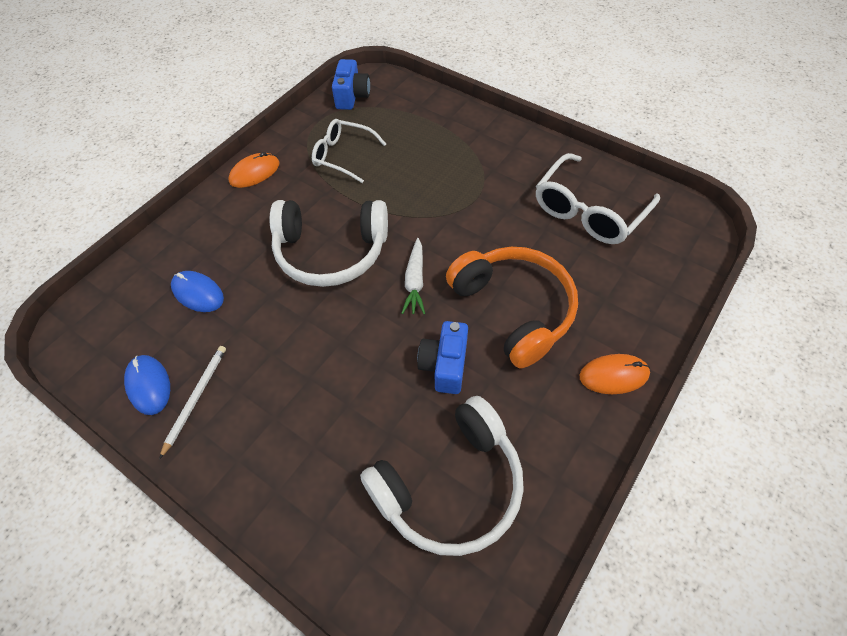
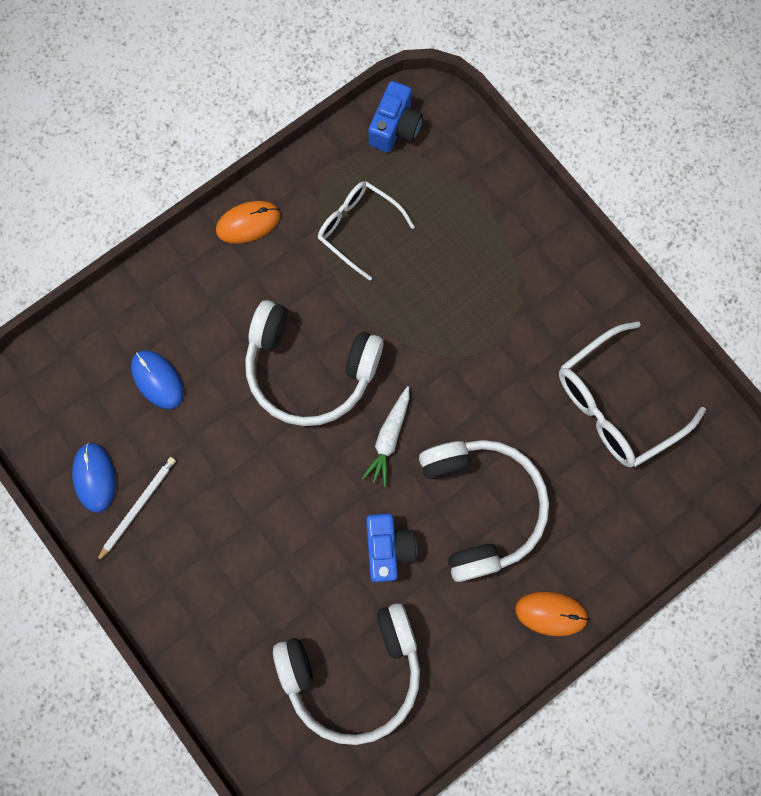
camera: 15 degrees right, 20 degrees up
blue camera [417,321,468,394] -> blue camera turned 150 degrees clockwise [366,514,417,582]
orange headphones [446,247,578,369] -> white headphones [419,440,549,582]

